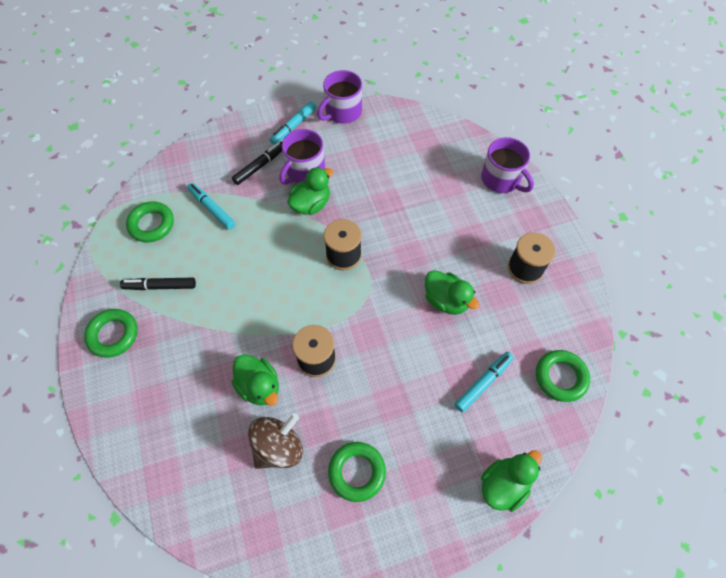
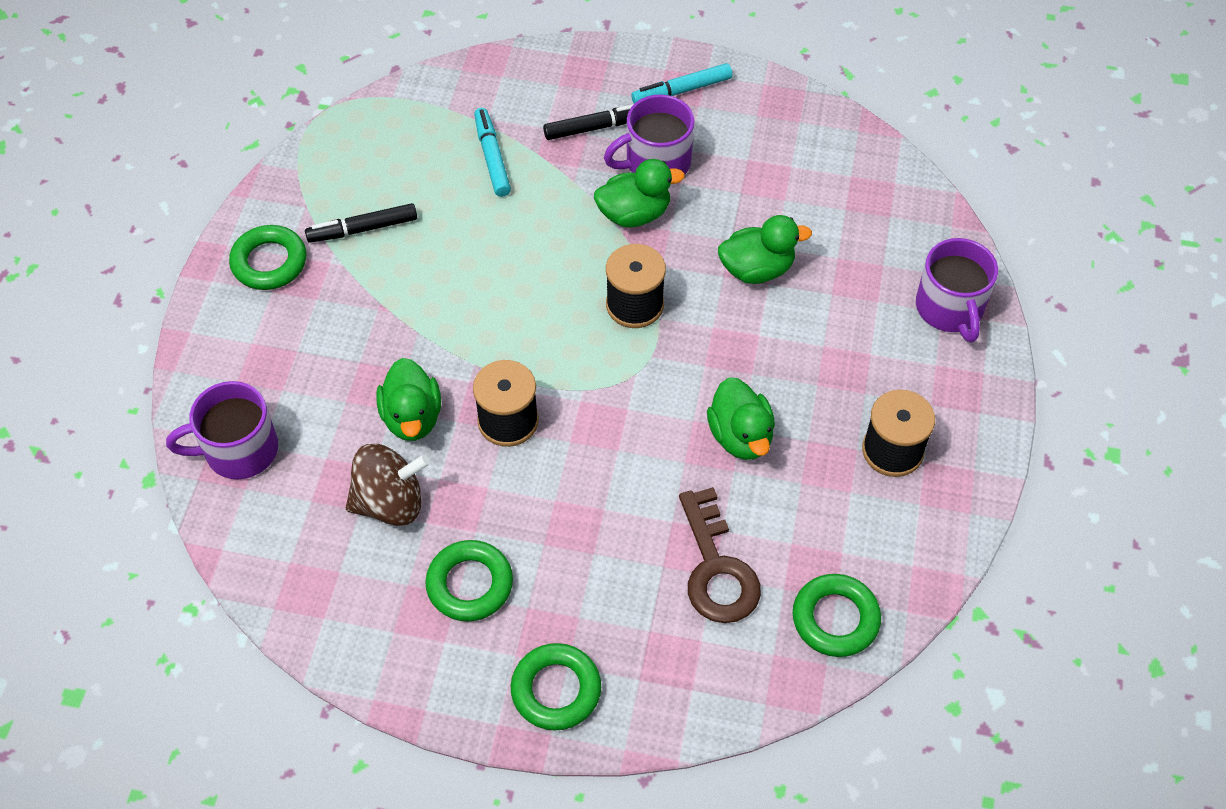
camera: 30 degrees right, 5 degrees down
black marker [120,278,196,290] -> black marker turned 45 degrees counterclockwise [305,203,417,243]
green ring [126,201,174,242] -> green ring moved to [511,643,601,730]
purple mug [317,70,362,124] -> purple mug moved to [166,381,278,479]
turquoise marker [454,352,514,412] -> brown key [679,487,761,623]
green duck [481,450,542,512] -> green duck moved to [718,215,812,284]

